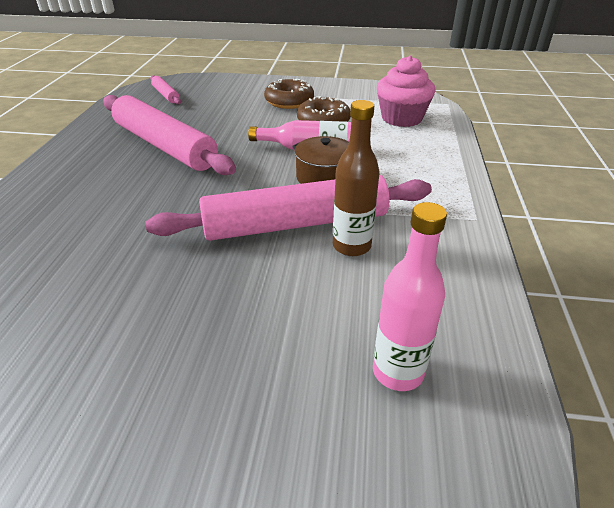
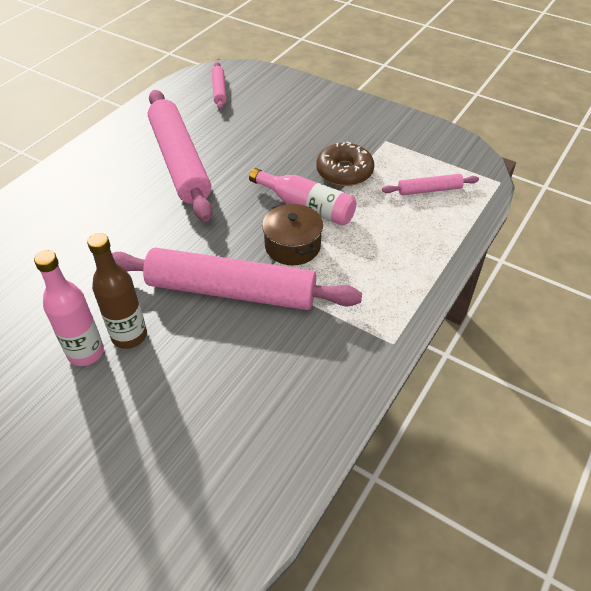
camera: 25 degrees right, 10 degrees up
brown donut [264,79,314,109] -> none
brown bottle [333,100,379,256] -> brown bottle moved to [87,233,147,349]
pink bottle [373,202,447,391] -> pink bottle moved to [34,250,104,366]
pink cupcake [377,55,436,127] -> pink rolling pin [382,174,479,195]

